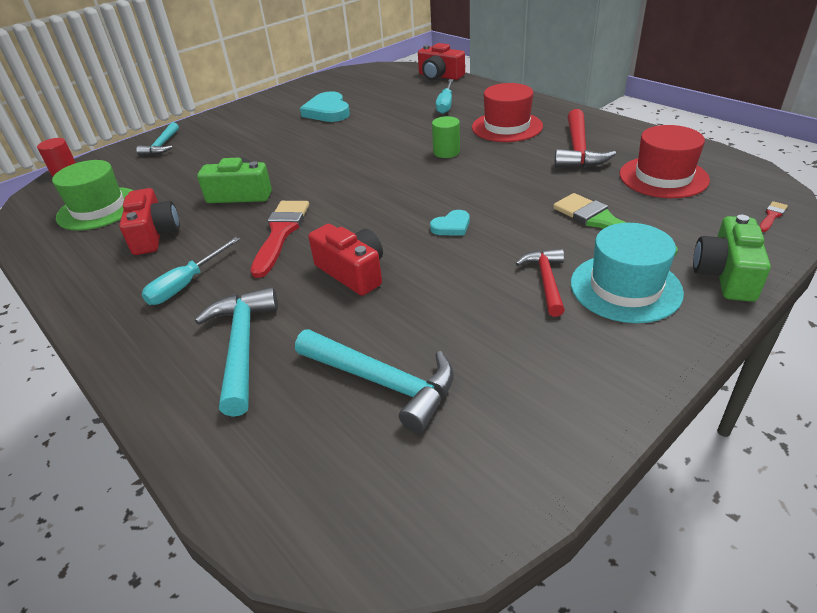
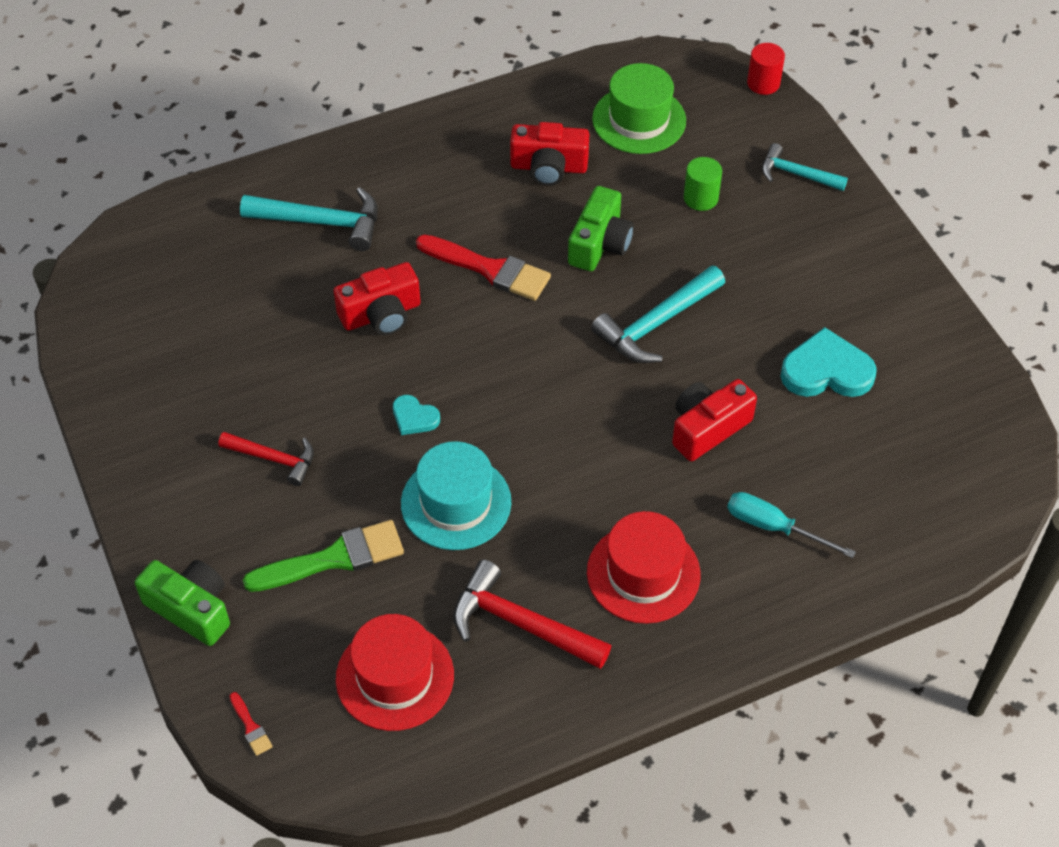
camera: 105 degrees right, 15 degrees up
turquoise screwdriver [142,237,240,305] -> none
turquoise hammer [295,329,454,433] -> turquoise hammer moved to [591,265,725,363]
red camera [418,43,465,80] -> red camera moved to [672,379,757,461]
turquoise heart [430,210,470,236] -> turquoise heart turned 45 degrees counterclockwise [393,395,440,435]
green cylinder [432,116,460,158] -> green cylinder moved to [684,157,722,211]
turquoise hat [571,223,684,323] -> turquoise hat moved to [401,441,511,550]

